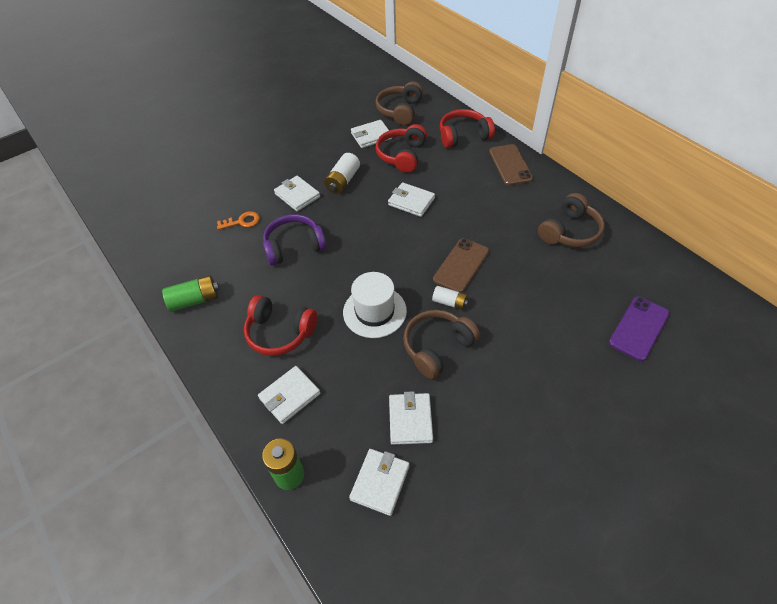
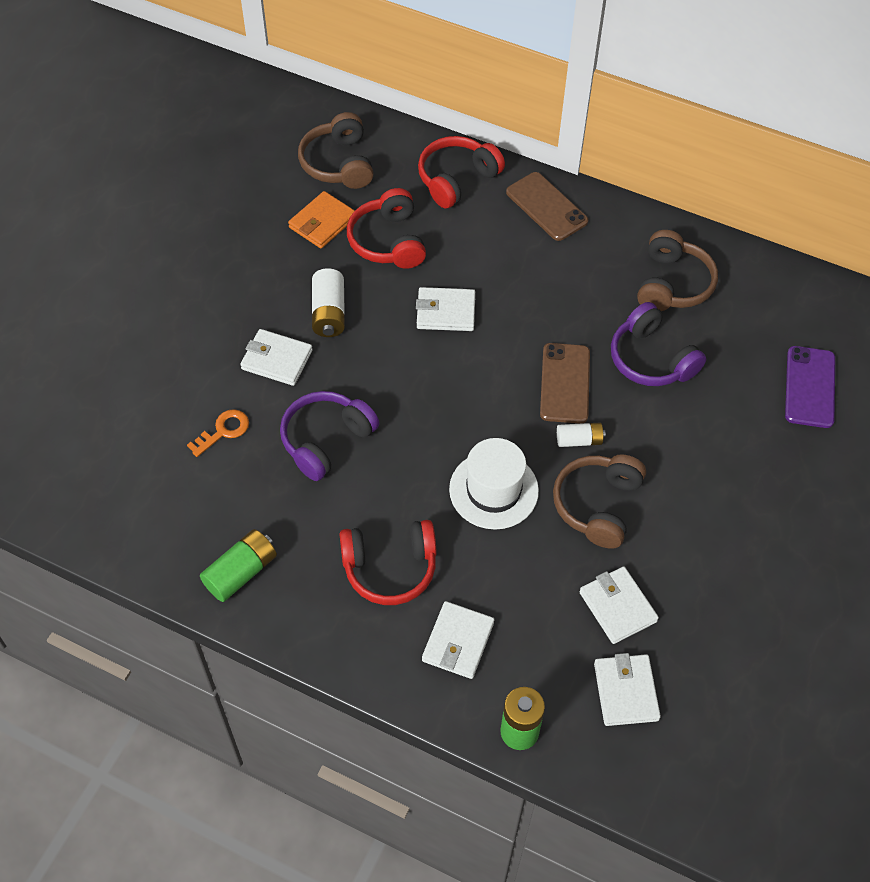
camera: 30 degrees left, 5 degrees up
white wallet [351,120,392,148] -> orange wallet [288,191,355,248]
none -> purple headphones [611,302,706,386]

